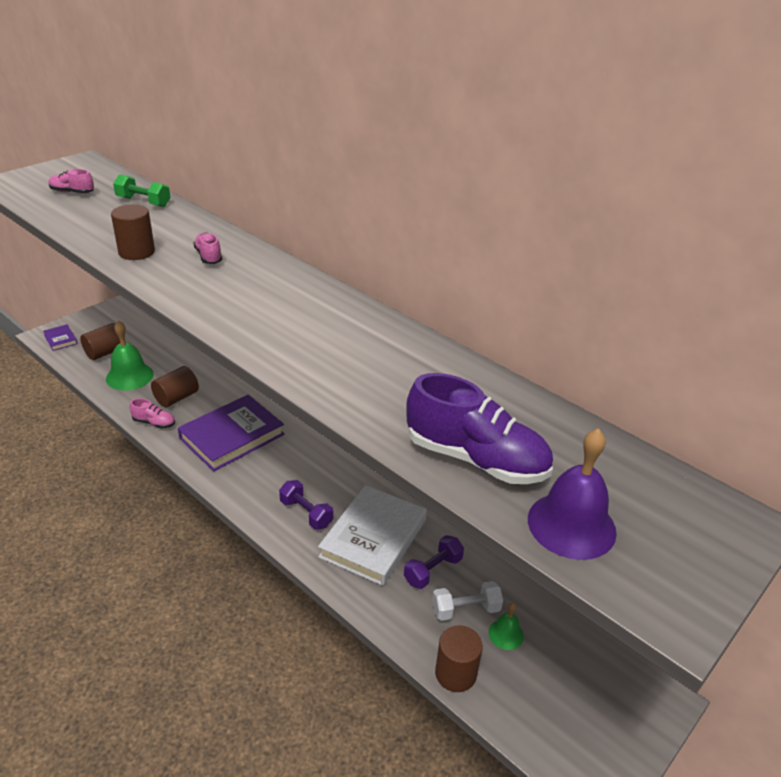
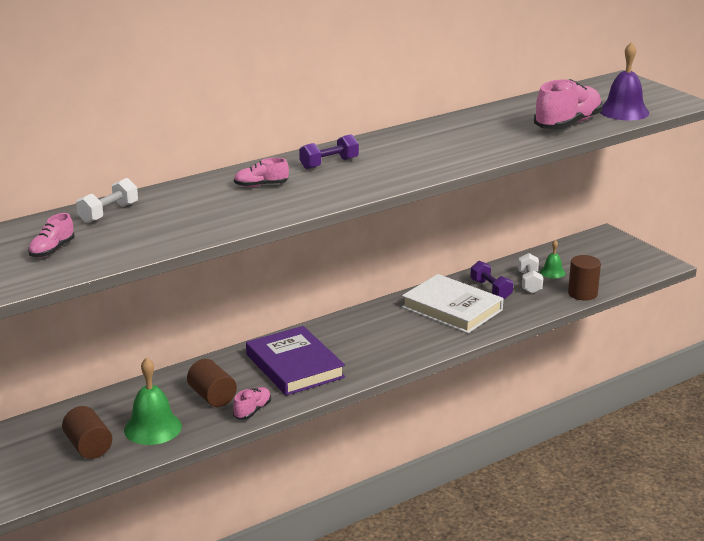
camera: 75 degrees left, 10 degrees down
purple book [43,325,78,351] -> none
brown cylinder [111,204,155,260] -> none
green dumbbell [113,174,170,207] -> white dumbbell [76,178,138,223]
purple dumbbell [279,480,333,530] -> purple dumbbell moved to [299,134,359,169]
purple shoe [406,373,553,484] -> pink shoe [534,79,603,129]

